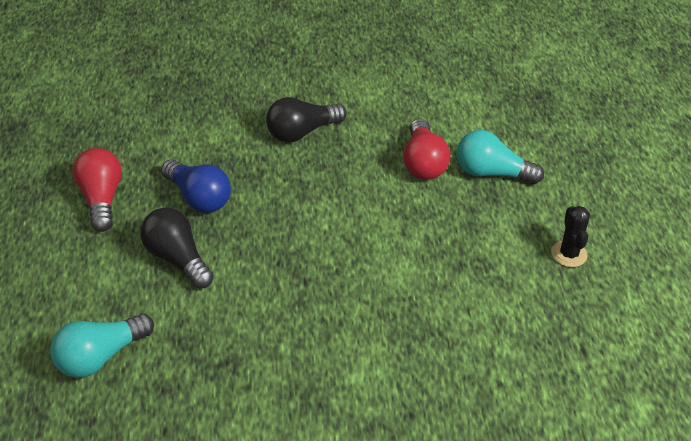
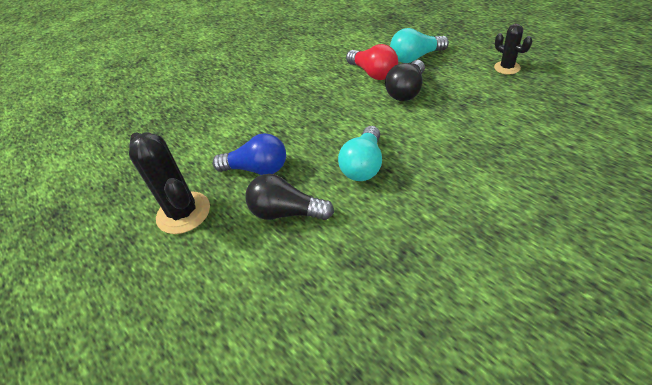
camera: 30 degrees left, 0 degrees up
turquoise light bulb [50,313,154,378] -> turquoise light bulb moved to [338,126,382,181]
red light bulb [73,148,122,232] -> black cactus [129,132,210,234]
black light bulb [266,97,347,143] -> black light bulb moved to [385,60,425,101]

